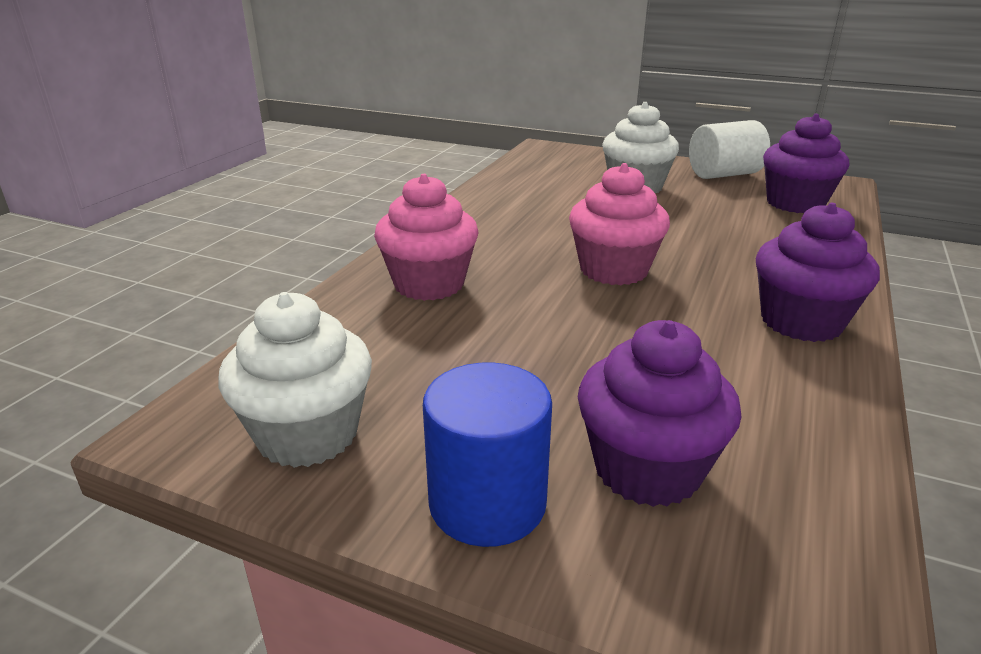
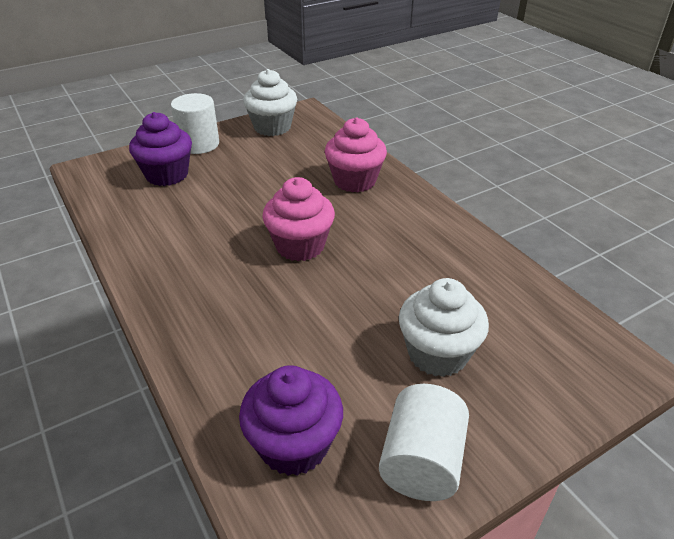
camera: 125 degrees right, 10 degrees up
blue cylinder [423,362,552,547] -> white cylinder [171,93,219,154]
purple cupcake [756,203,880,342] -> none

